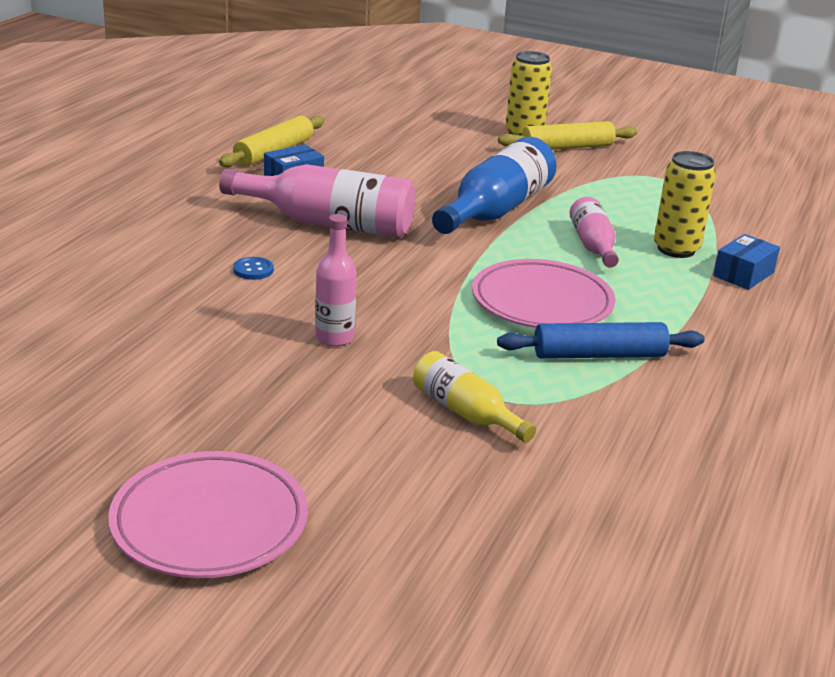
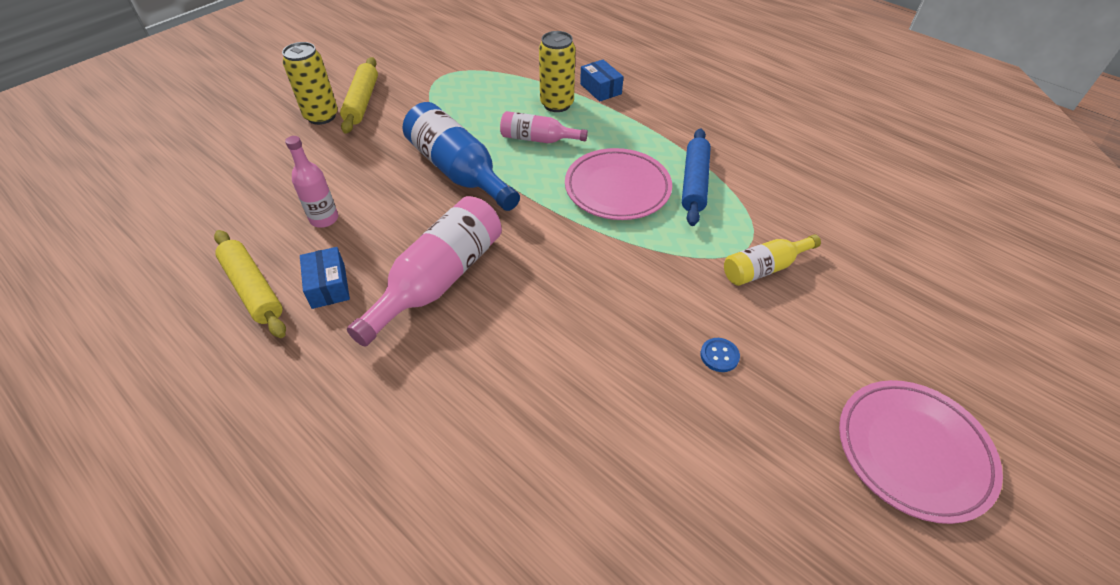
camera: 70 degrees left, 20 degrees up
blue button [233,257,274,280] -> blue button moved to [700,338,740,372]
pink bottle [315,214,357,346] -> pink bottle moved to [285,136,338,228]

